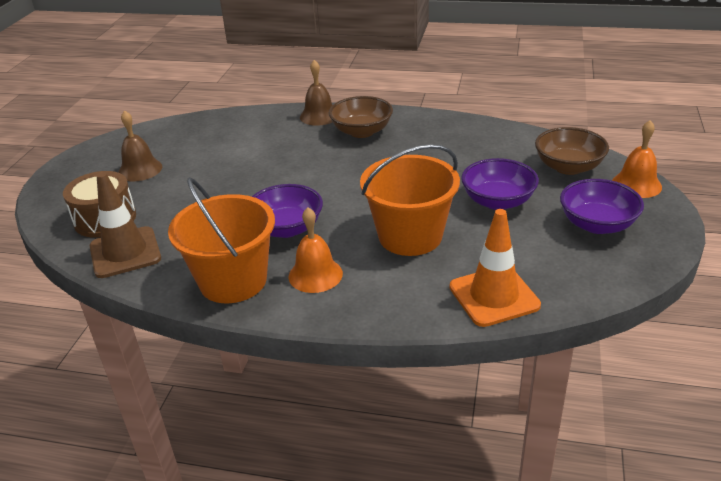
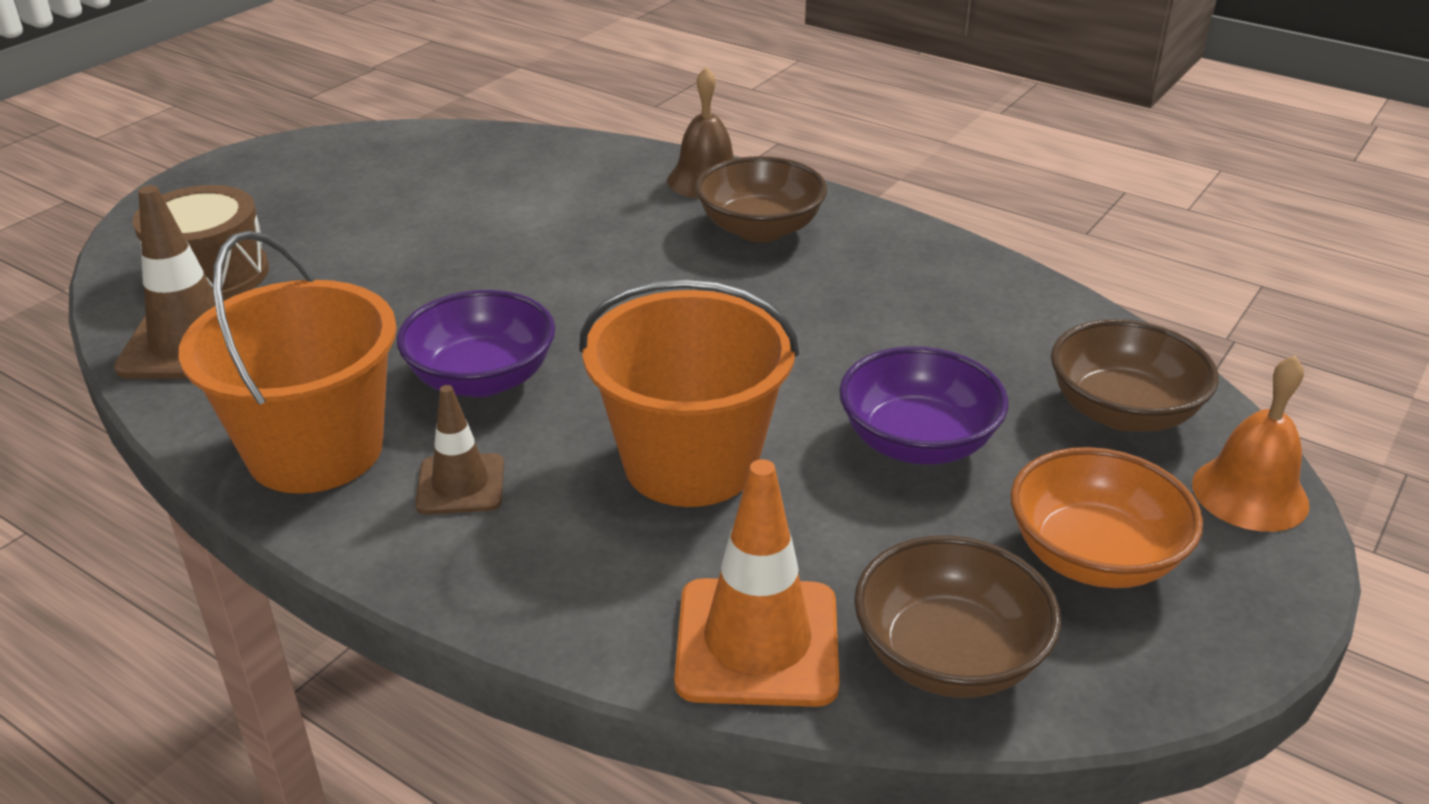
camera: 20 degrees right, 0 degrees up
brown bell [118,110,162,182] -> none
orange bell [288,207,343,293] -> brown traffic cone [415,385,504,514]
purple bowl [560,179,644,234] -> orange bowl [1010,447,1203,588]
none -> brown bowl [854,535,1061,698]

